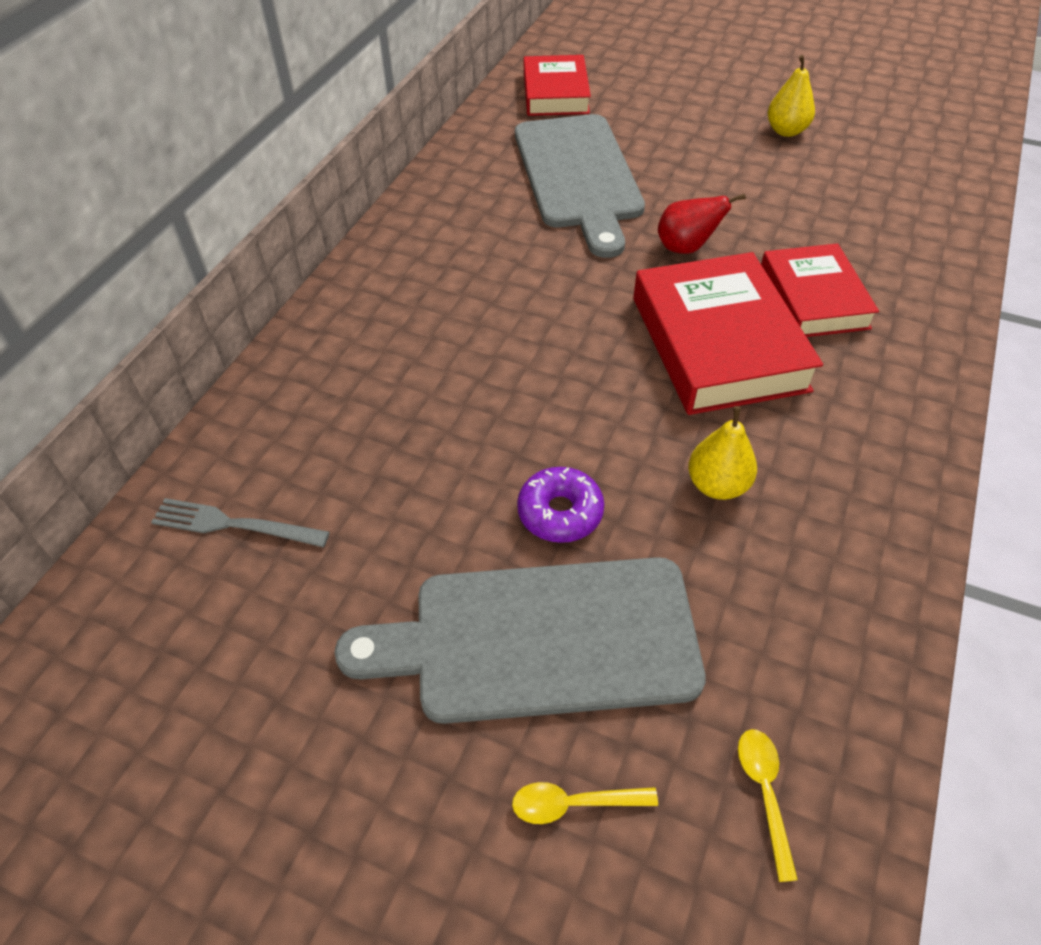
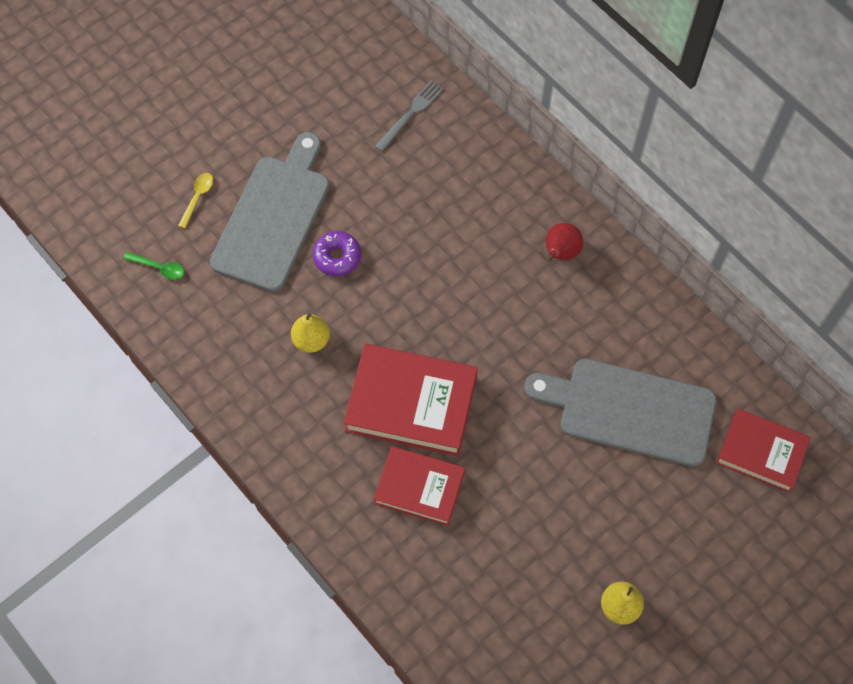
camera: 115 degrees right, 15 degrees up
red pear [658,193,746,254] -> red pear moved to [546,223,583,262]
yellow spoon [738,729,798,882] -> green spoon [123,252,184,279]

